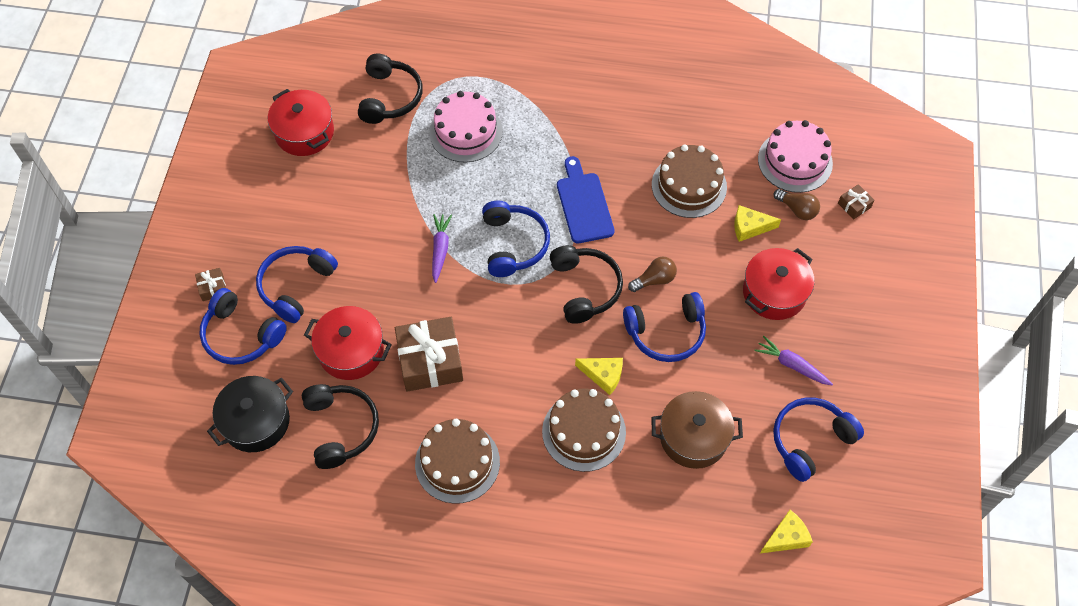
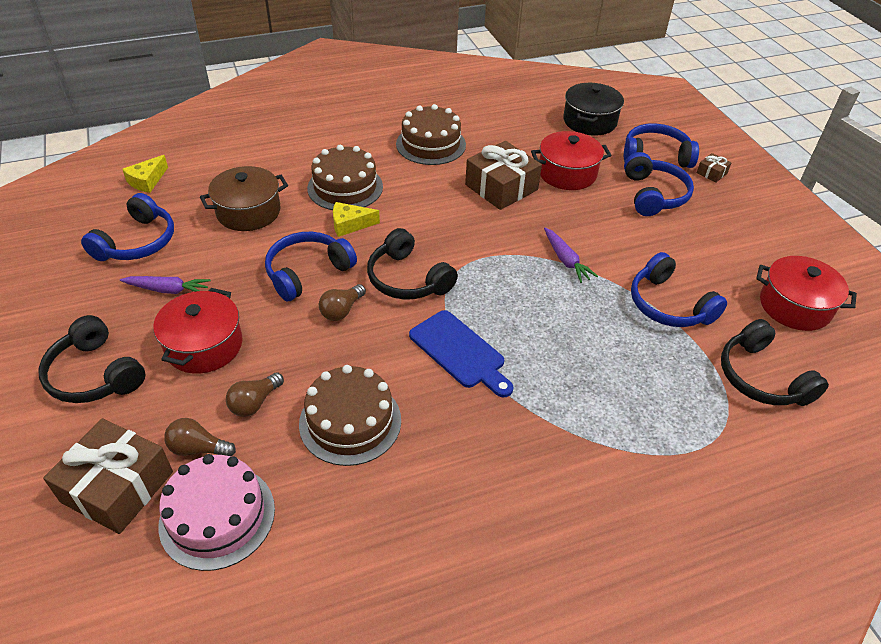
camera: 150 degrees right, 15 degrees down
black headphones [302,384,379,469] -> black headphones moved to [38,315,145,403]
pink cake [429,91,503,163] -> none
blue headphones [482,201,550,277] -> blue headphones moved to [631,252,727,327]
yellow cheese [734,205,781,242] -> brown light bulb [226,372,284,417]
brown gift [838,184,875,219] -> brown gift [43,418,173,534], size x2.24

